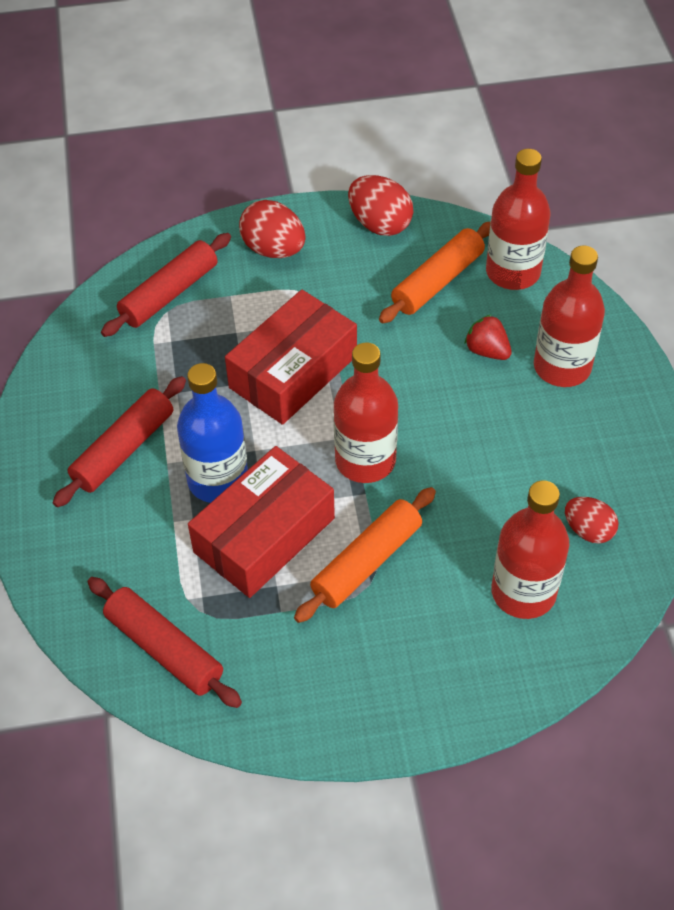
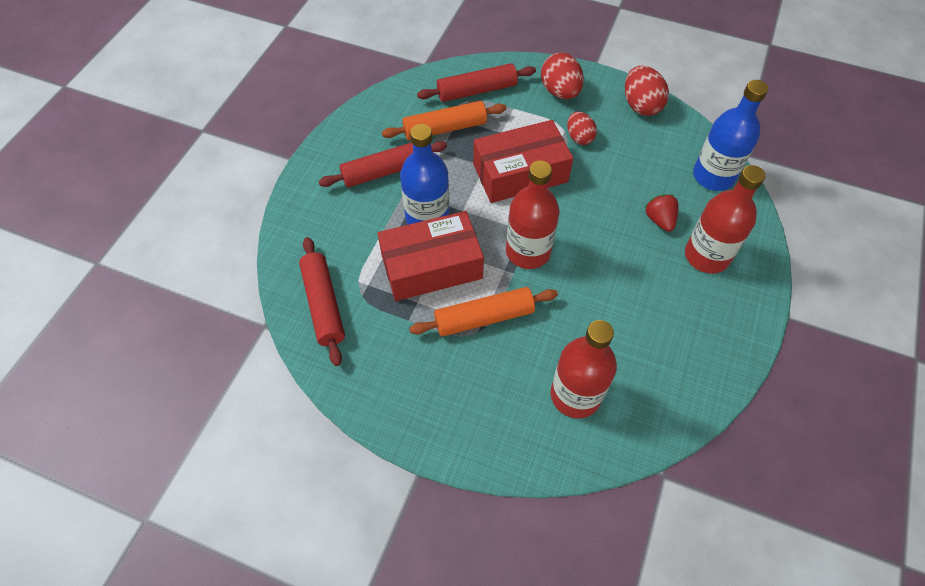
camera: 30 degrees right, 5 degrees up
orange rolling pin [379,221,491,323] -> orange rolling pin moved to [382,101,506,141]
red bottle [486,149,550,290] -> blue bottle [693,80,768,191]
red egg [565,497,619,544] -> red egg moved to [567,112,597,145]

